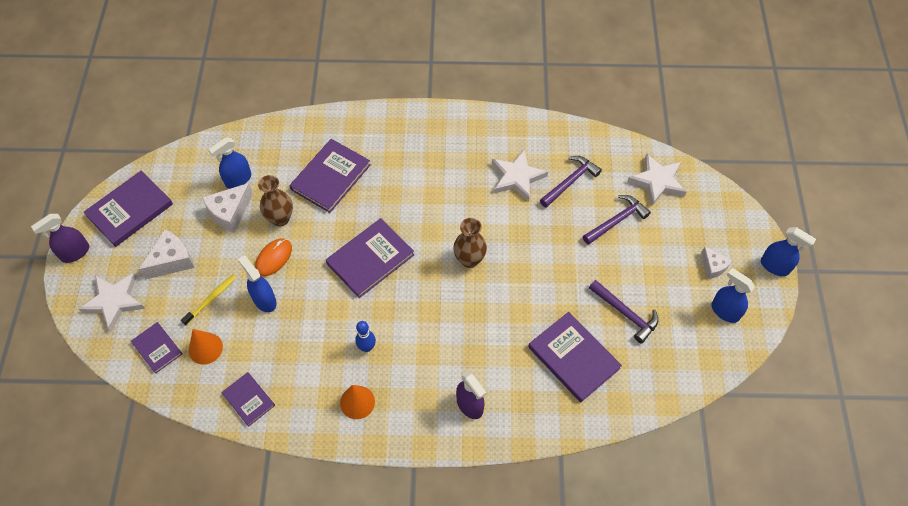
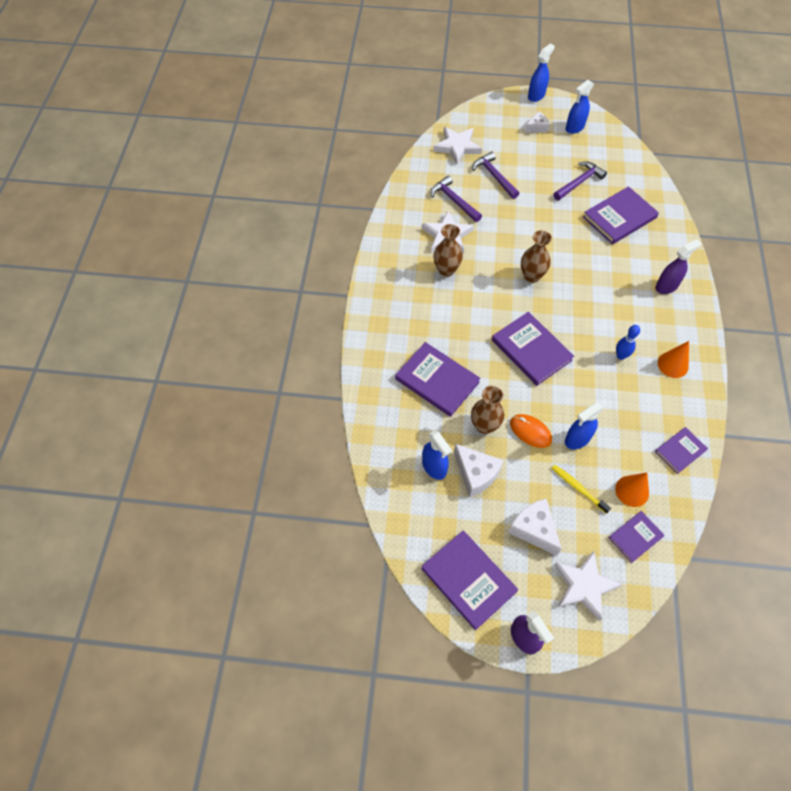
camera: 85 degrees left, 0 degrees up
none -> brown vase [433,224,463,277]

